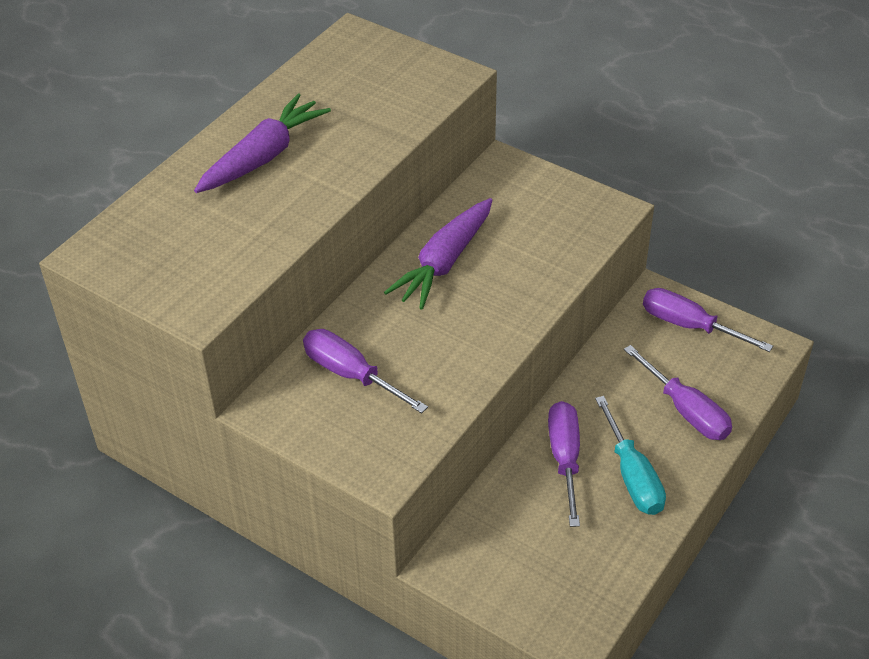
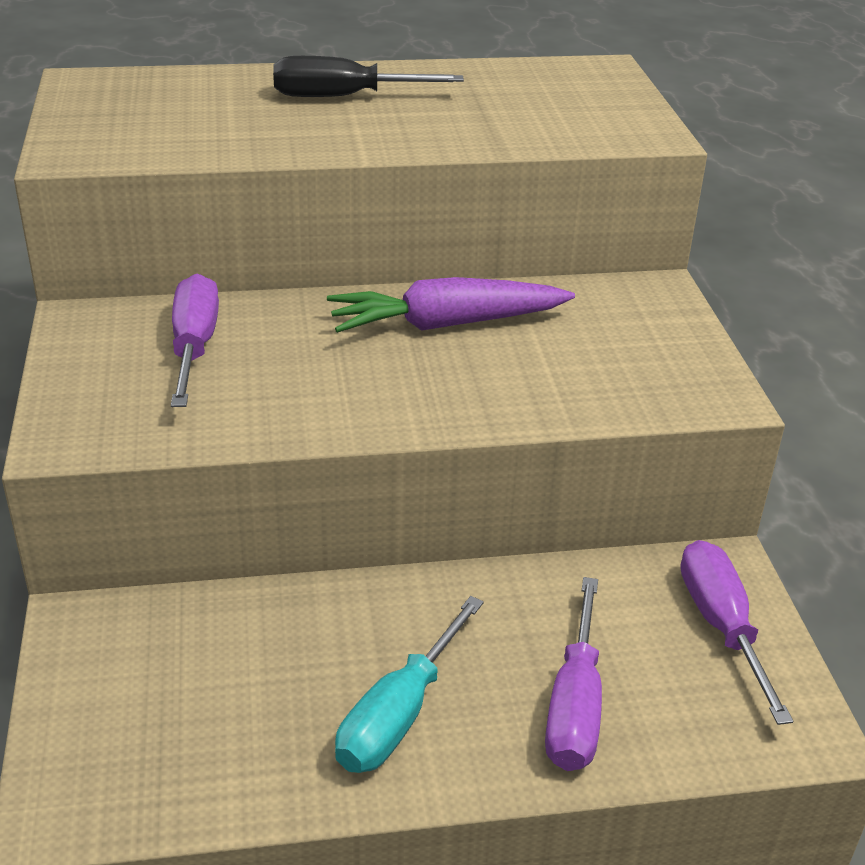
camera: 45 degrees right, 10 degrees down
purple carrot [194,93,331,193] -> black screwdriver [273,56,464,97]
purple screwdriver [548,401,580,527] -> none

